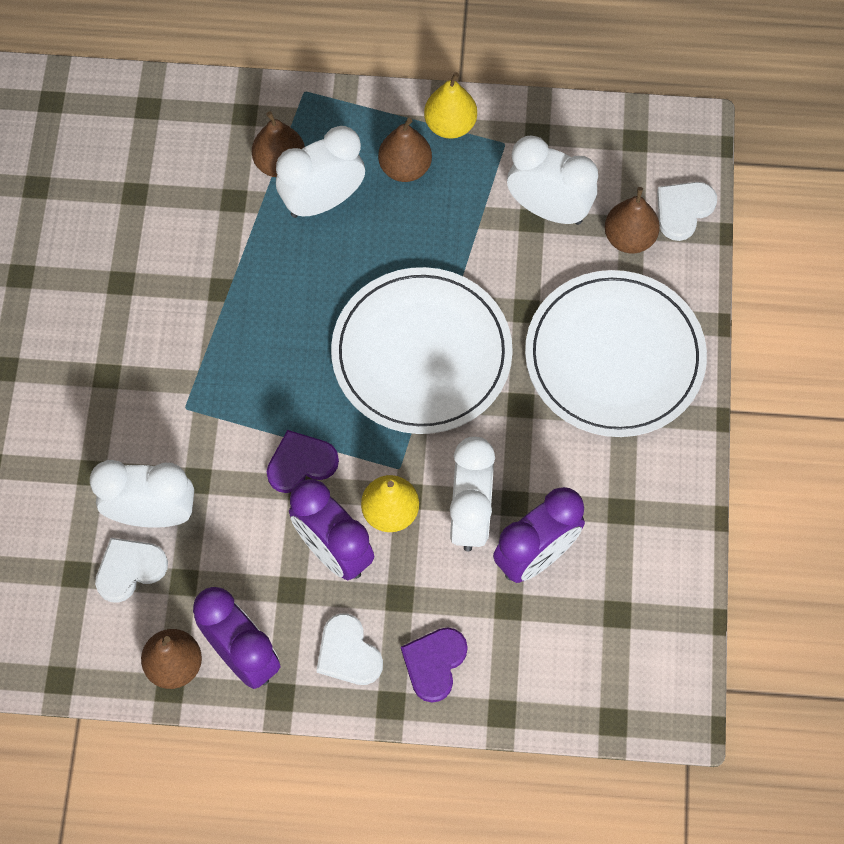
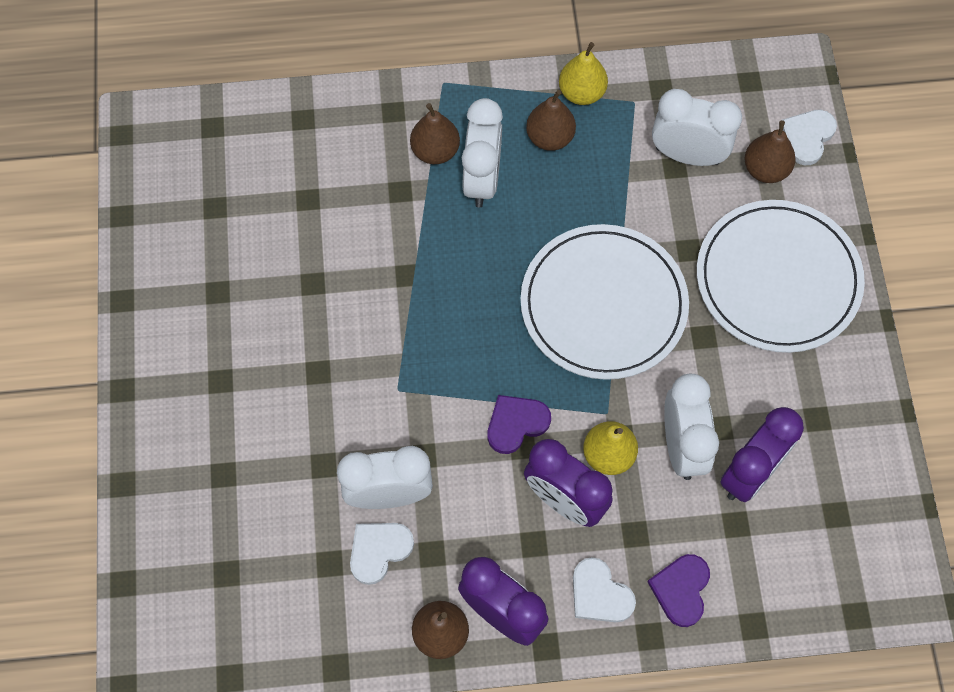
camera: 10 degrees left, 0 degrees up
white clock [276,126,365,218] -> white clock turned 135 degrees clockwise [462,98,503,208]

